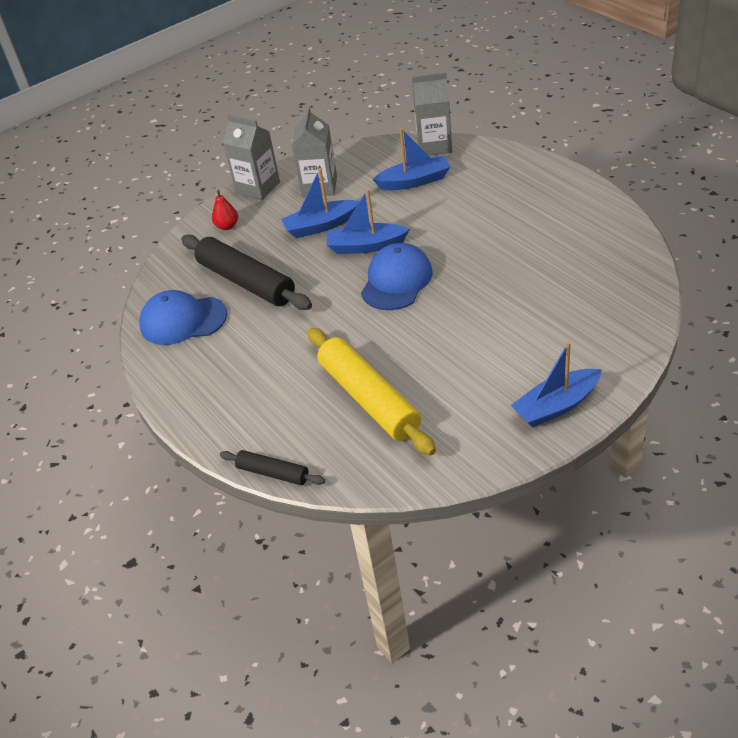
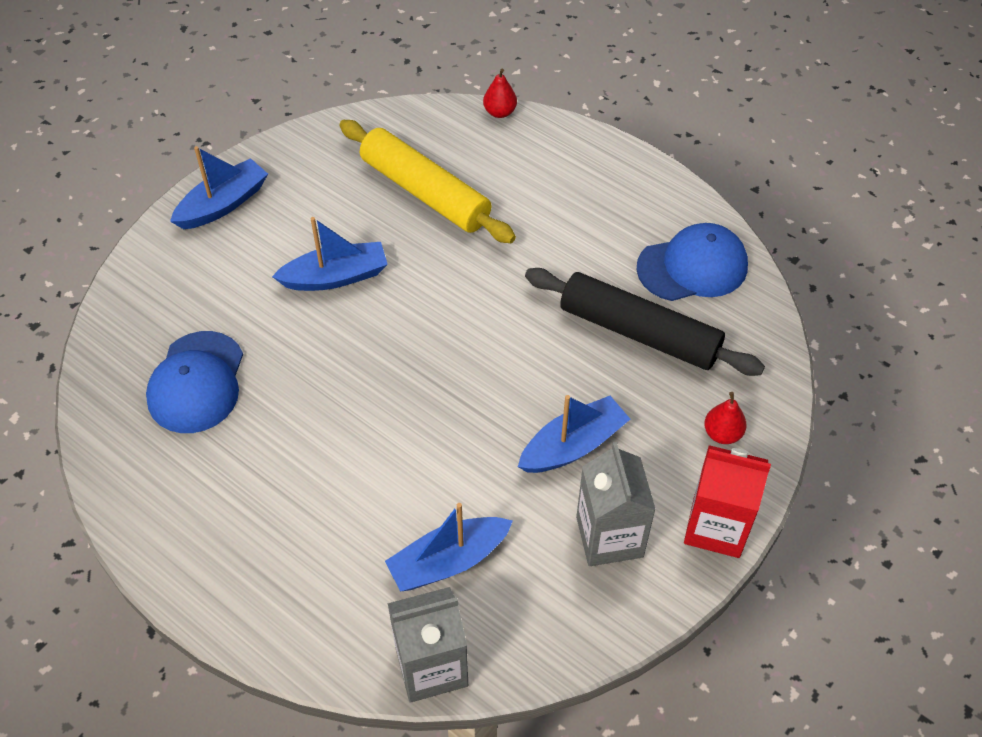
camera: 160 degrees right, 10 degrees up
black rolling pin [220,450,325,485] -> red pear [483,68,517,118]
grey carton [223,114,280,200] -> red carton [684,445,771,558]
blue boat [327,189,410,254] -> blue boat moved to [272,217,388,291]
blue cap [361,243,433,310] -> blue cap moved to [146,331,243,433]

